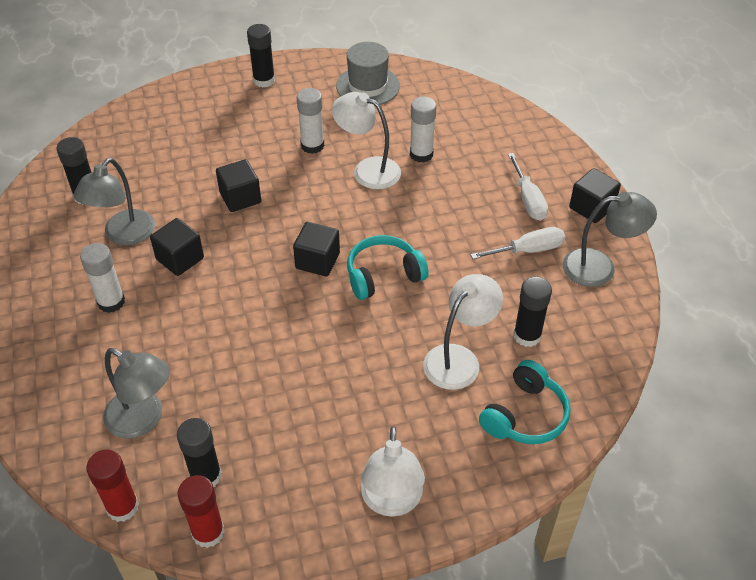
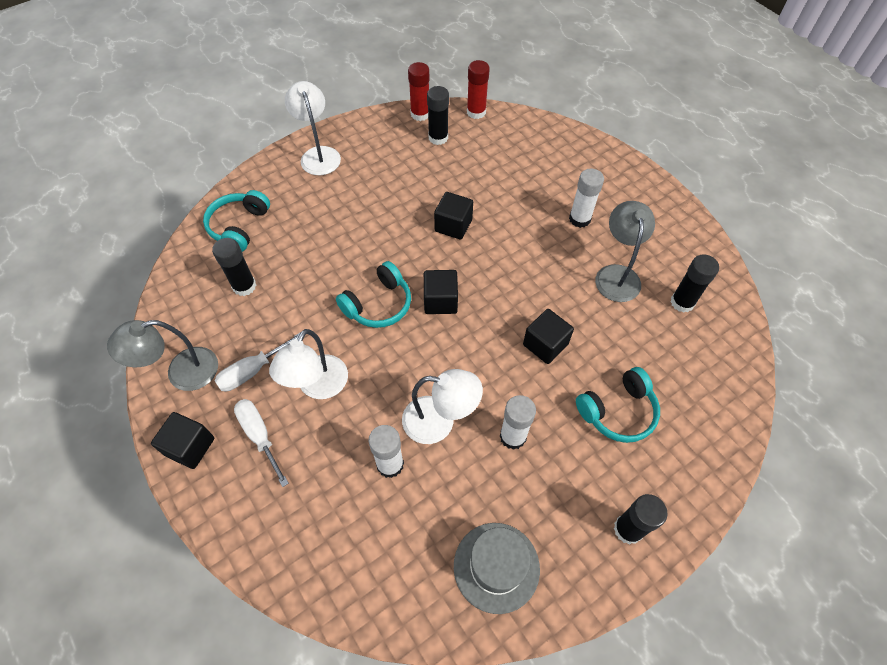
camera: 160 degrees right, 10 degrees up
grey lamp [103,348,170,439] -> none
black cube [150,218,204,276] -> black cube moved to [434,192,473,240]
white lamp [423,274,503,390] -> white lamp moved to [269,329,348,399]
none -> turquoise headphones [576,367,660,443]

